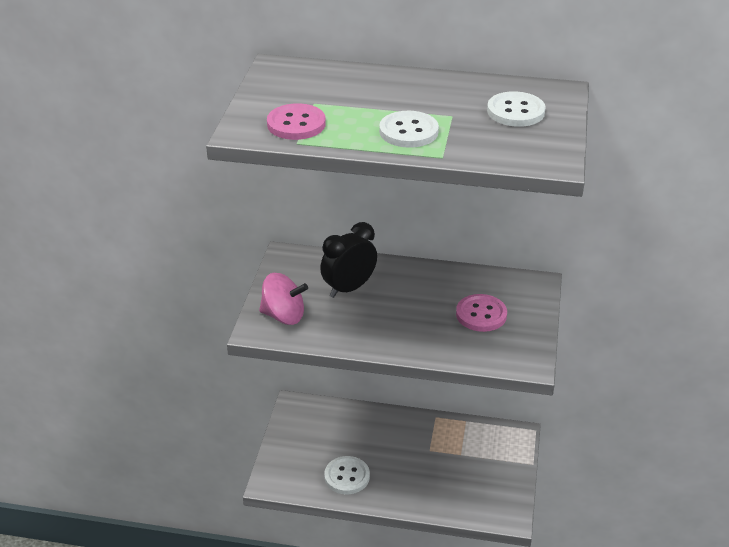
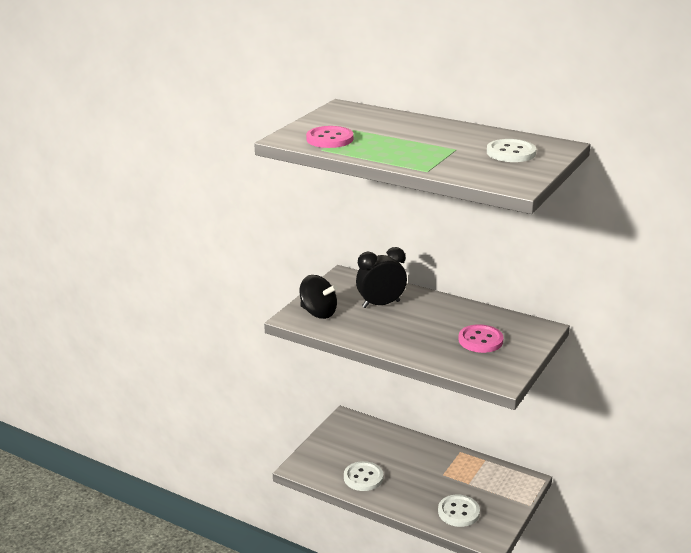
camera: 20 degrees right, 10 degrees down
pink spinning top [259,273,308,325] -> black spinning top [300,275,337,319]
white button [379,111,439,148] -> white button moved to [438,495,480,527]

